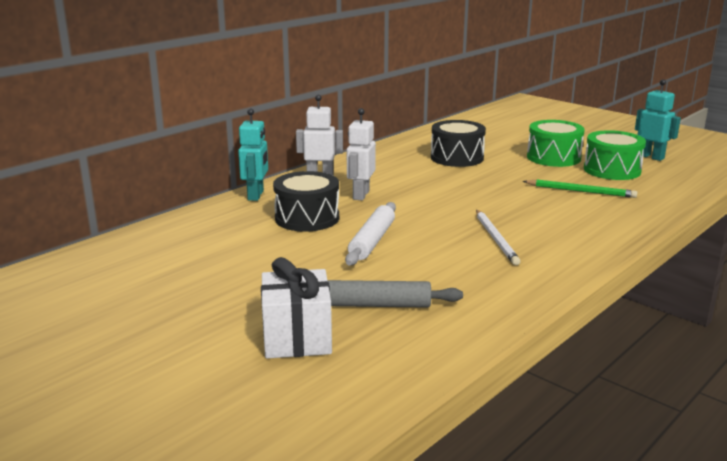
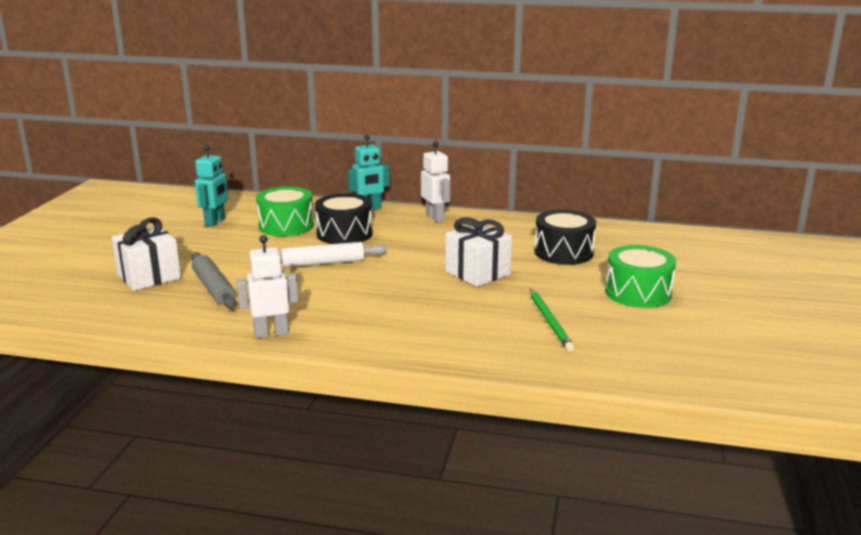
camera: 60 degrees right, 0 degrees up
white robot [347,108,376,201] -> white robot moved to [237,235,299,338]
white pencil [476,210,521,265] -> none
green drum [584,130,646,180] -> green drum moved to [256,186,314,236]
turquoise robot [635,79,681,161] -> turquoise robot moved to [195,145,228,227]
none -> white gift [445,217,512,287]

